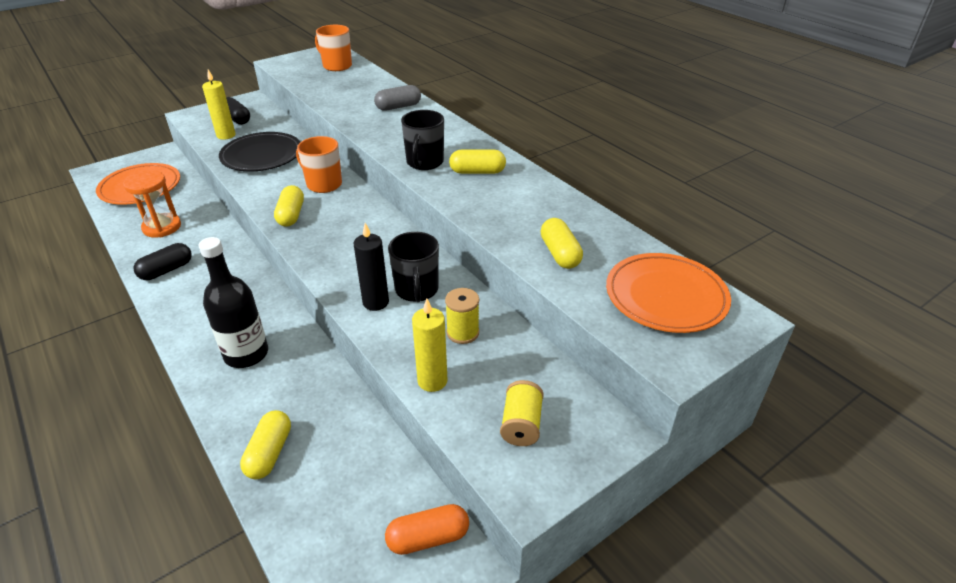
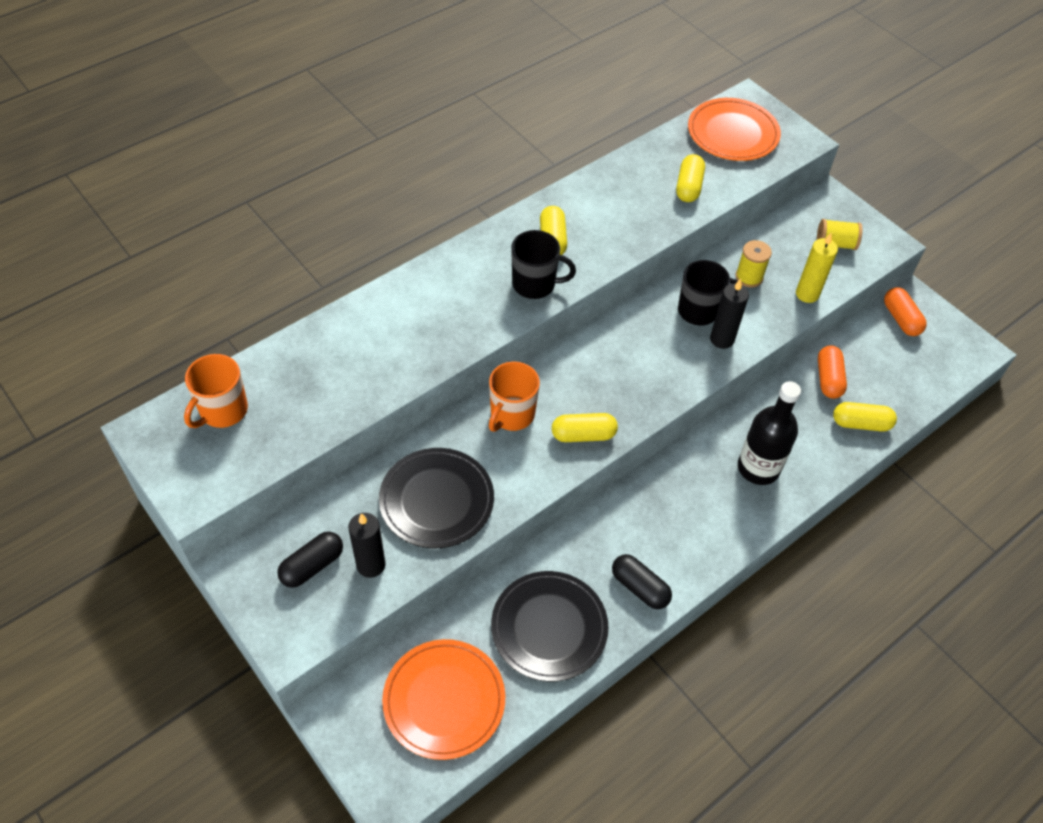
camera: 95 degrees left, 15 degrees up
orange hourglass [123,170,181,238] -> black plate [491,571,609,682]
yellow candle [202,70,236,140] -> black candle [348,513,385,578]
grey capsule [374,85,421,111] -> none
yellow capsule [541,218,583,269] -> yellow capsule turned 60 degrees counterclockwise [676,154,705,202]
none -> orange capsule [818,345,847,399]

